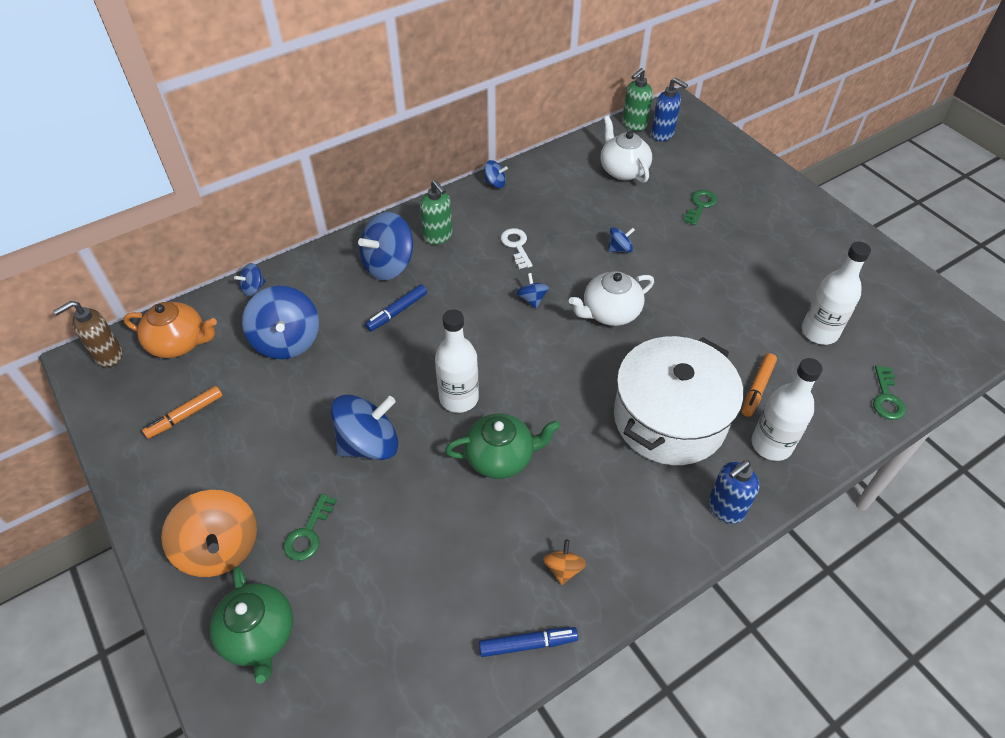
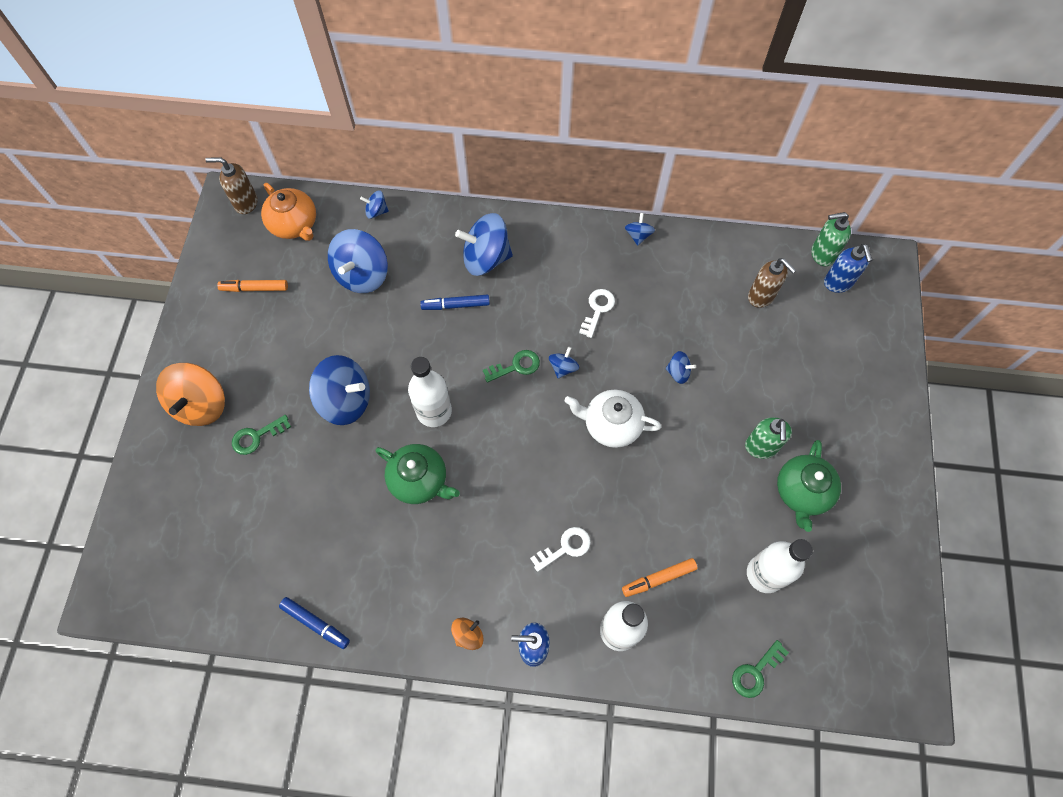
camera: 40 degrees right, 15 degrees up
green teapot [210,566,293,684] -> green teapot moved to [777,440,841,532]
green soap dispenser [420,180,452,245] -> green soap dispenser moved to [745,417,792,459]
blue spinning top [483,160,508,188] -> blue spinning top turned 135 degrees counterclockwise [625,213,655,246]
orange spinning top [543,540,586,585] -> orange spinning top moved to [451,618,483,650]
white teapot [601,116,652,183] -> brown soap dispenser [748,258,796,308]
white pot [614,336,743,465] -> white key [530,527,591,572]
green key [684,190,717,226] -> green key moved to [483,350,540,383]

